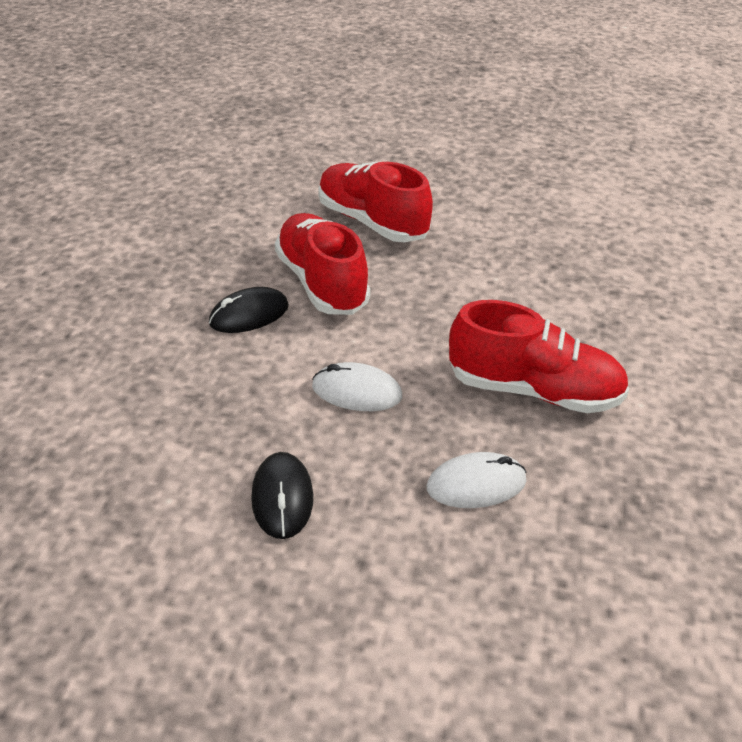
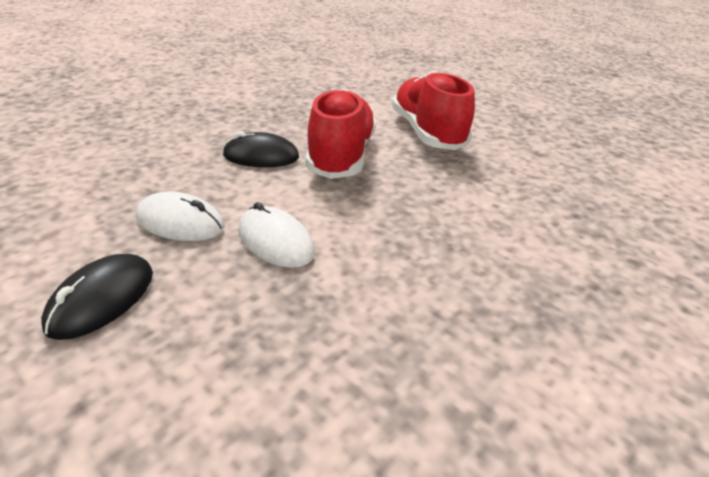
camera: 30 degrees right, 5 degrees down
white mouse [426,452,526,508] -> white mouse moved to [136,192,225,241]
red shoe [449,300,629,413] -> none

